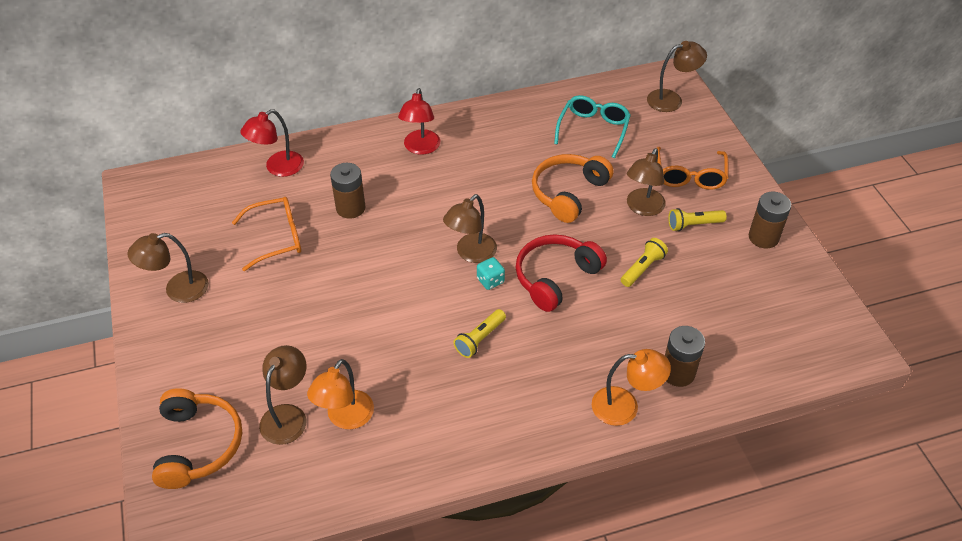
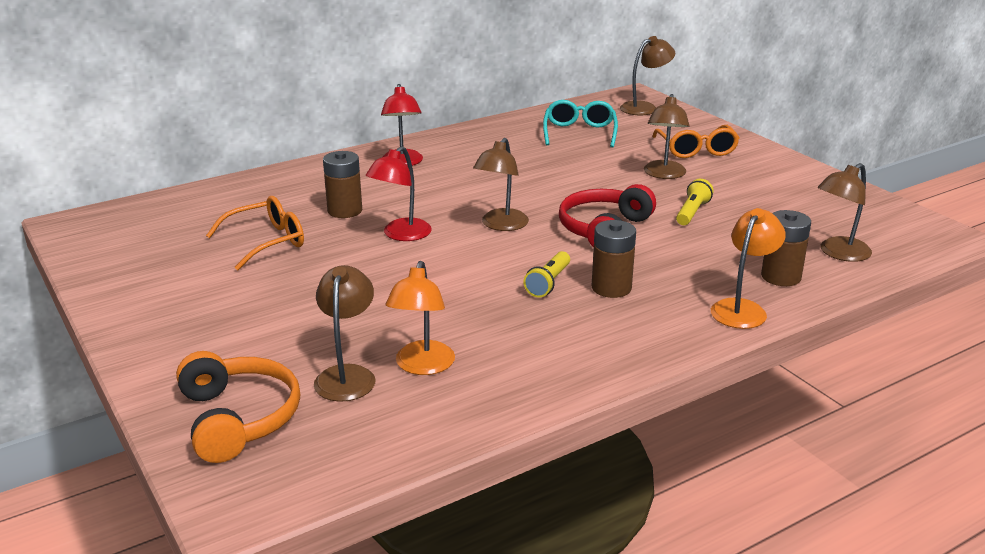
camera: 15 degrees left, 20 degrees down
brown lamp [128,233,209,303] -> brown lamp moved to [818,163,872,262]
red lamp [240,109,304,177] -> red lamp moved to [365,146,432,241]
turquoise dice [477,257,505,290] -> none
orange headphones [532,154,614,223] -> none
orange lamp [592,349,671,426] -> orange lamp turned 45 degrees counterclockwise [711,208,785,329]
yellow flashlight [668,208,727,231] -> none
brown battery [749,192,791,248] -> brown battery moved to [592,220,636,298]

